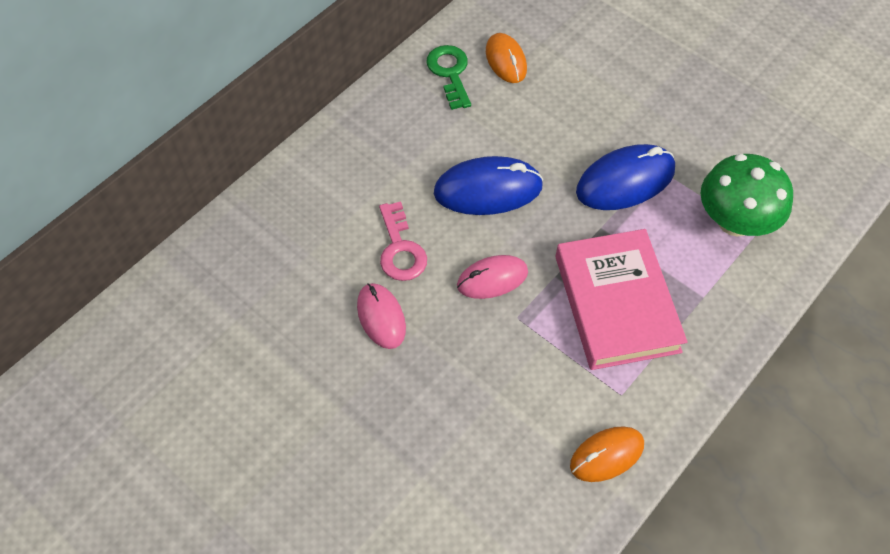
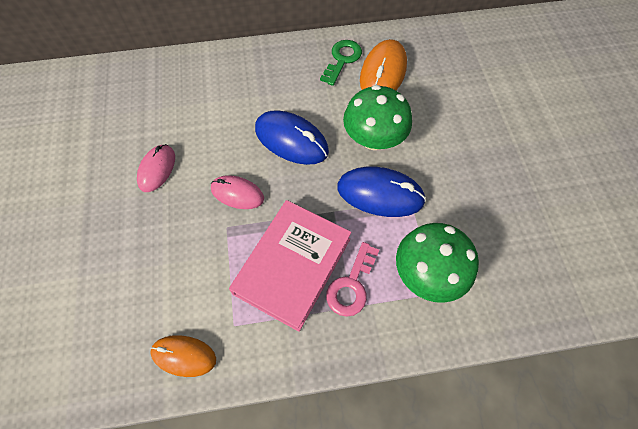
camera: 40 degrees right, 5 degrees up
pink key [379,201,427,281] -> pink key moved to [326,242,379,317]
orange mouse [486,33,527,83] -> orange mouse [360,39,407,90], size x1.56
none -> green mushroom [343,85,412,150]

